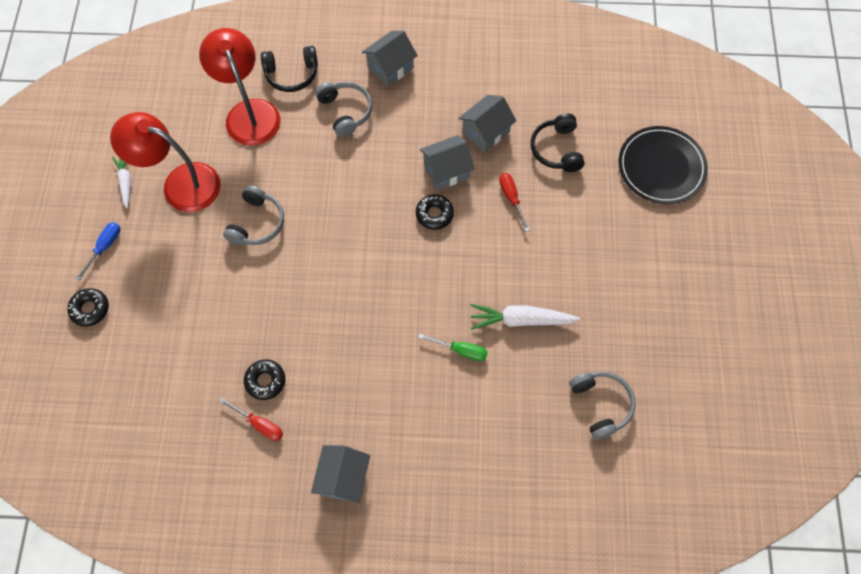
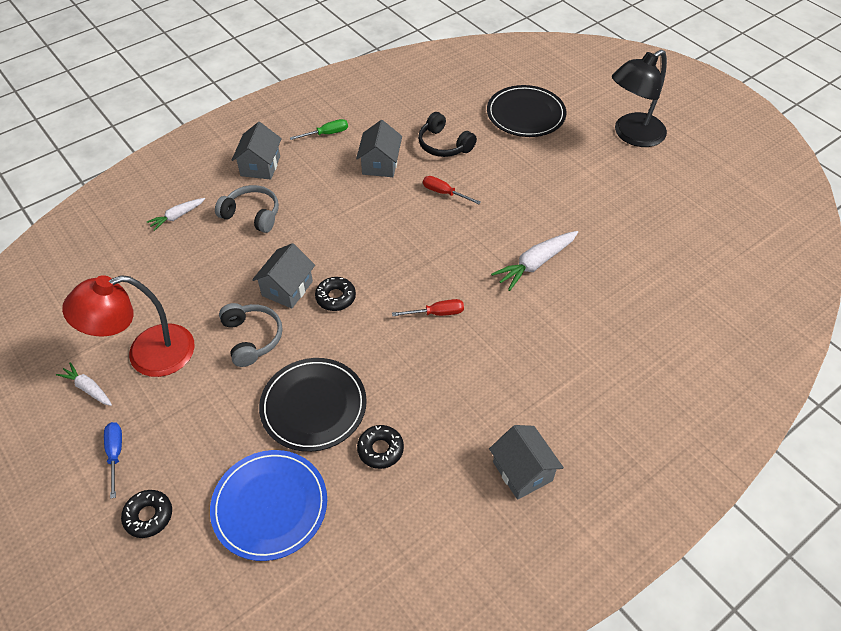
camera: 40 degrees left, 15 degrees down
red lamp [199,28,281,146] -> none
red screwdriver [220,398,283,441] -> red screwdriver moved to [392,299,464,316]
black headphones [261,46,318,92] -> white carrot [147,198,205,231]
black donut [416,194,454,230] -> black donut moved to [315,277,356,311]
green screwdriver [418,334,488,361] -> green screwdriver moved to [290,119,348,140]
grey house [420,135,475,190] -> grey house moved to [252,243,315,309]
grey headphones [569,371,636,440] -> none
none -> blue plate [210,450,327,561]
none -> black plate [259,358,367,452]
none -> black lamp [612,50,667,147]

